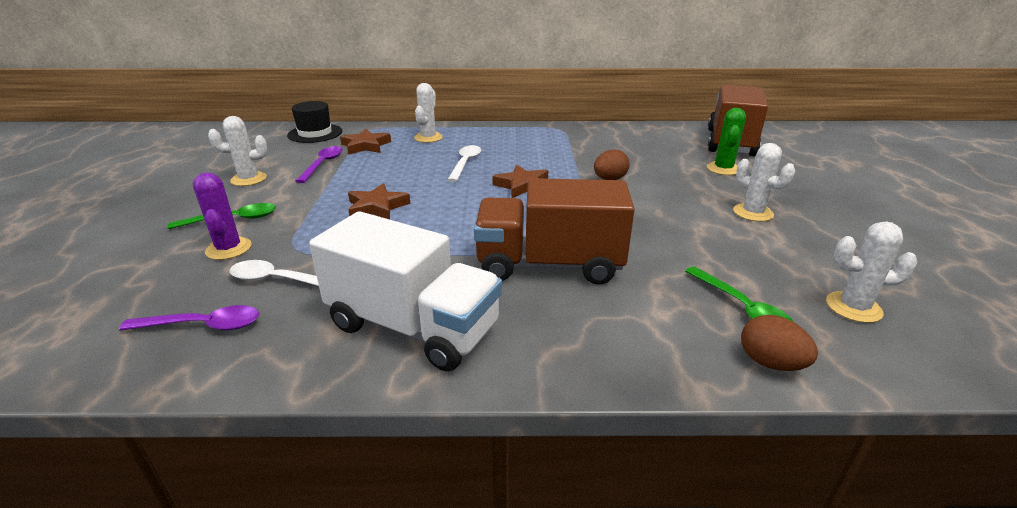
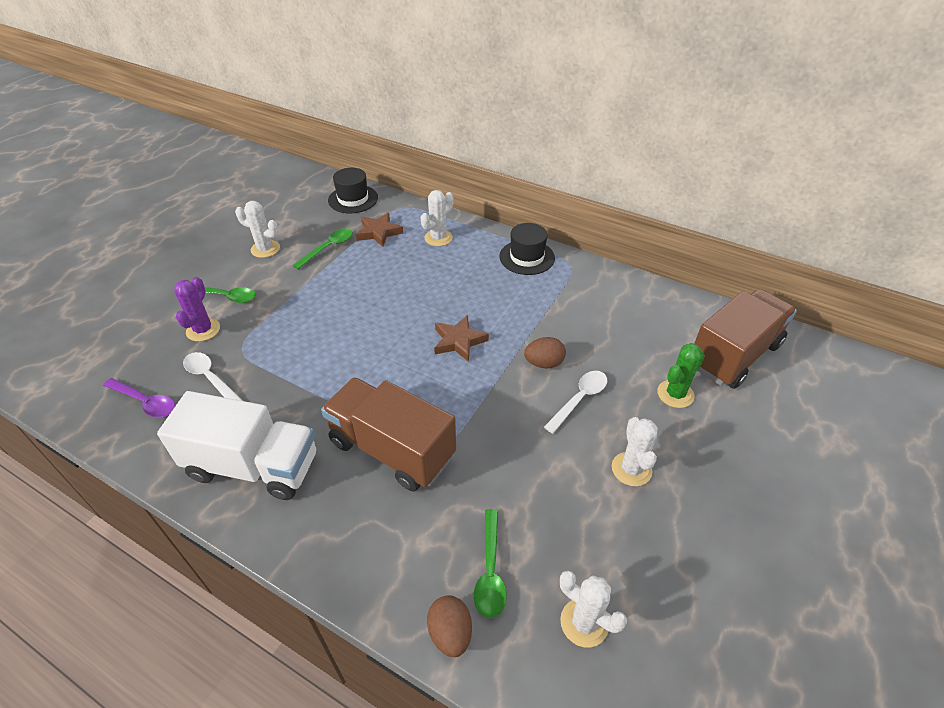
camera: 30 degrees right, 15 degrees up
purple spoon [296,146,342,183] -> green spoon [293,228,353,269]
white truck [309,211,502,371] -> white truck turned 45 degrees counterclockwise [157,391,316,500]
brown star [348,183,410,219] -> none
white spoon [447,145,481,182] -> white spoon moved to [544,371,607,434]
none -> black hat [499,223,555,275]

